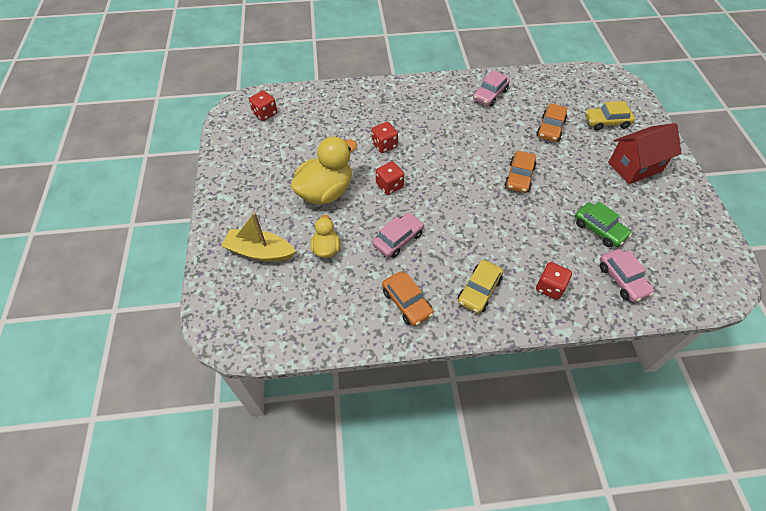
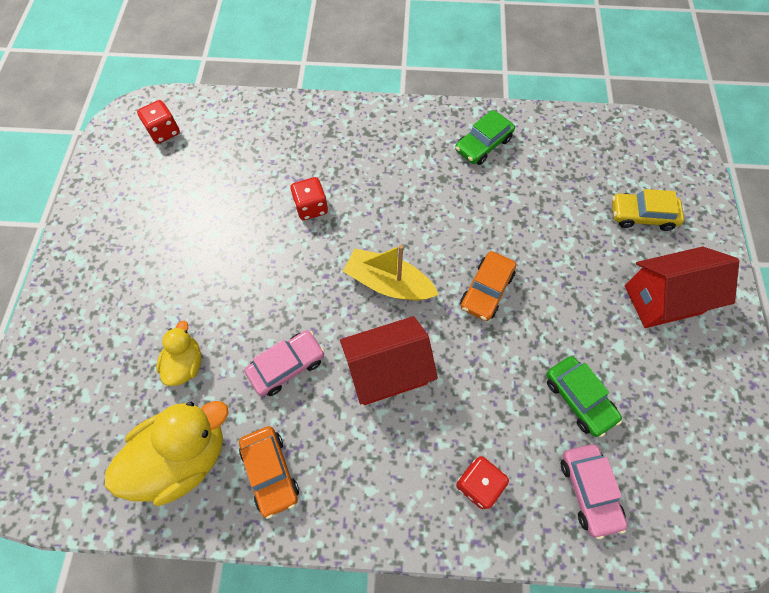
camera: 10 degrees right, 10 degrees up
yellow boat [222,212,296,261] -> yellow boat moved to [343,245,439,301]
yellow duck [291,137,357,204] -> yellow duck moved to [105,401,228,506]
red dice [376,161,404,195] -> none
yellow car [458,260,503,314] -> none
pink car [473,70,510,106] -> green car [455,110,515,165]
orange car [536,103,567,142] -> none
none -> red house [340,316,438,405]

